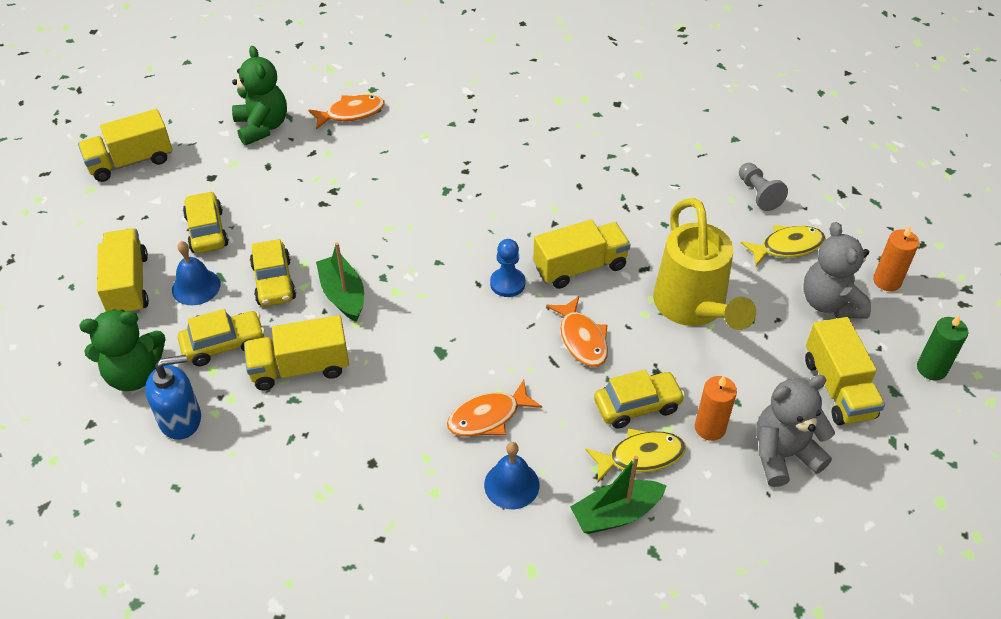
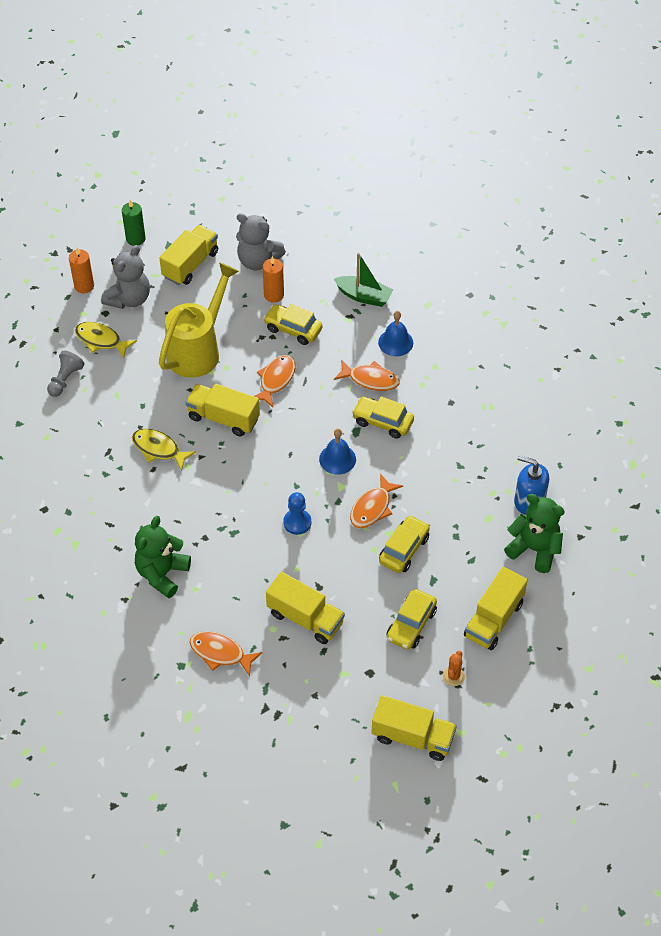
camera: 135 degrees left, 5 degrees up
blue bell [172,241,220,305] -> blue bell moved to [319,429,356,475]
yellow car [178,309,265,366] -> yellow car moved to [352,397,414,439]
green teddy bear [232,46,287,145] -> green teddy bear moved to [135,516,191,598]
yellow truck [244,315,349,390] -> yellow truck moved to [266,572,345,644]
green boat [316,242,364,322] -> orange fish [350,474,403,528]
blue pawn [490,239,525,297] -> blue pawn moved to [283,492,311,535]
yellow fish [585,428,686,482] -> yellow fish moved to [132,429,196,471]
none -> orange cactus [443,651,465,686]

